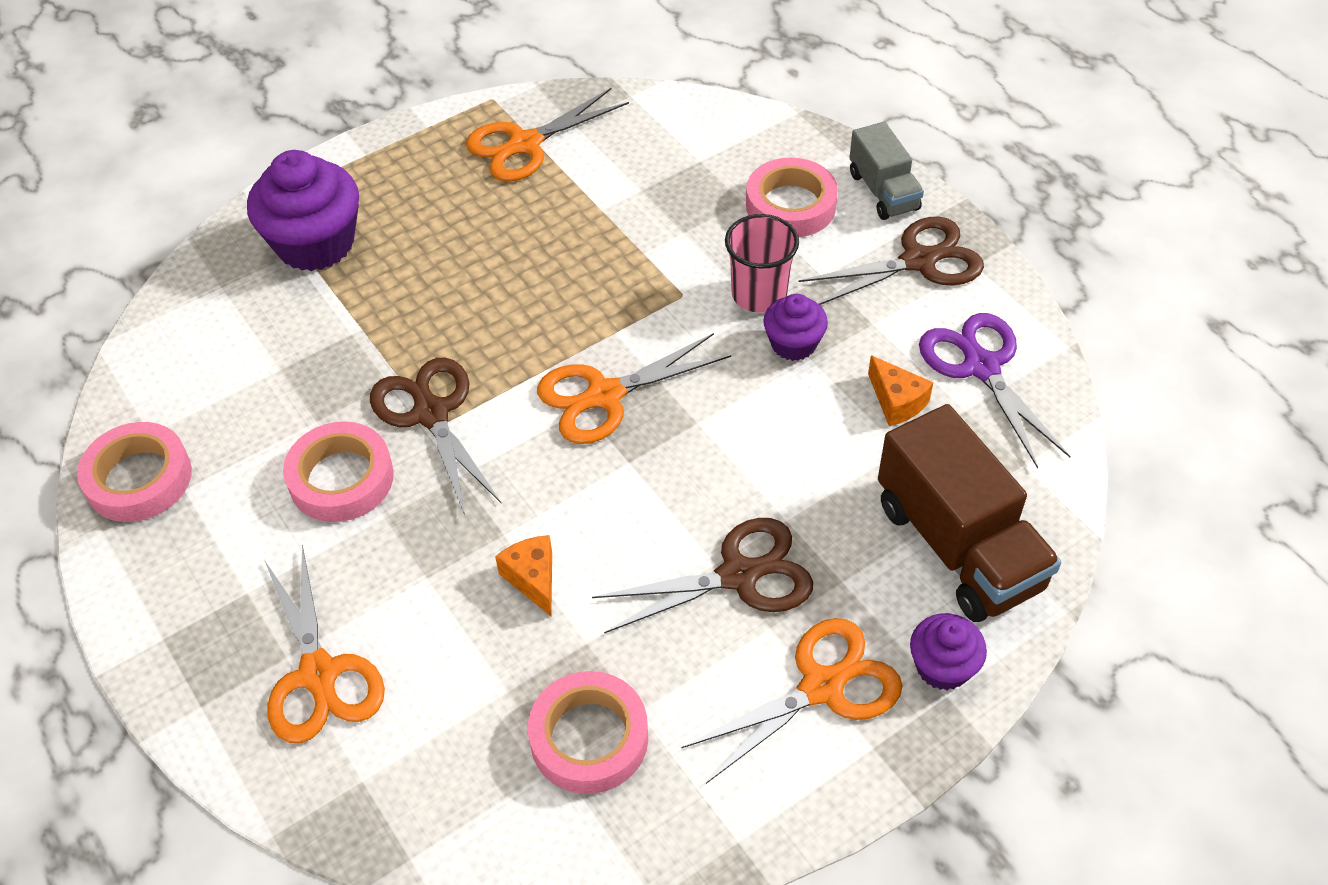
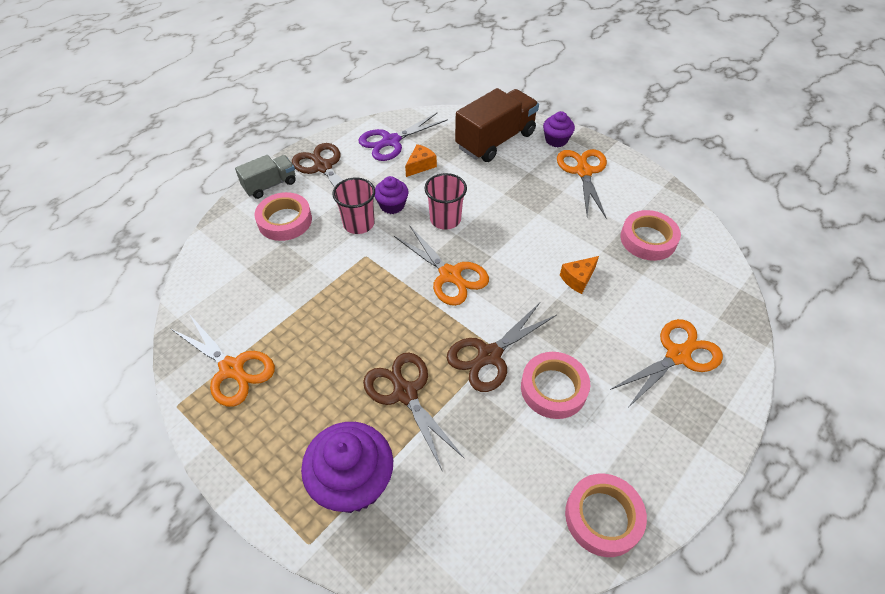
camera: 105 degrees left, 0 degrees up
brown scissors [592,518,813,634] -> brown scissors moved to [363,353,465,472]
orange scissors [681,618,902,784] -> orange scissors turned 45 degrees clockwise [557,149,607,219]
none -> pink cup [424,173,467,230]

